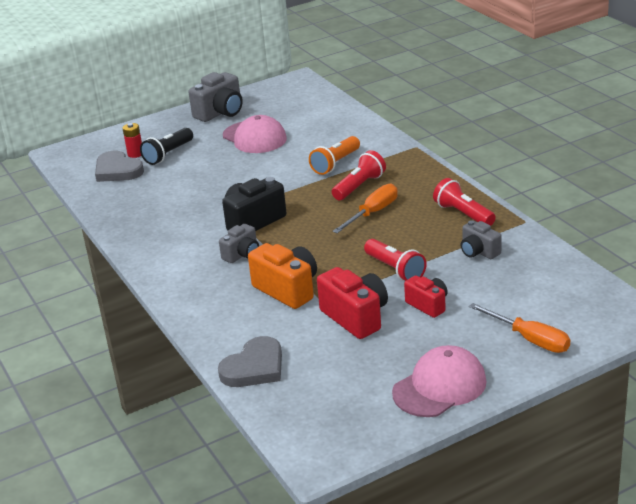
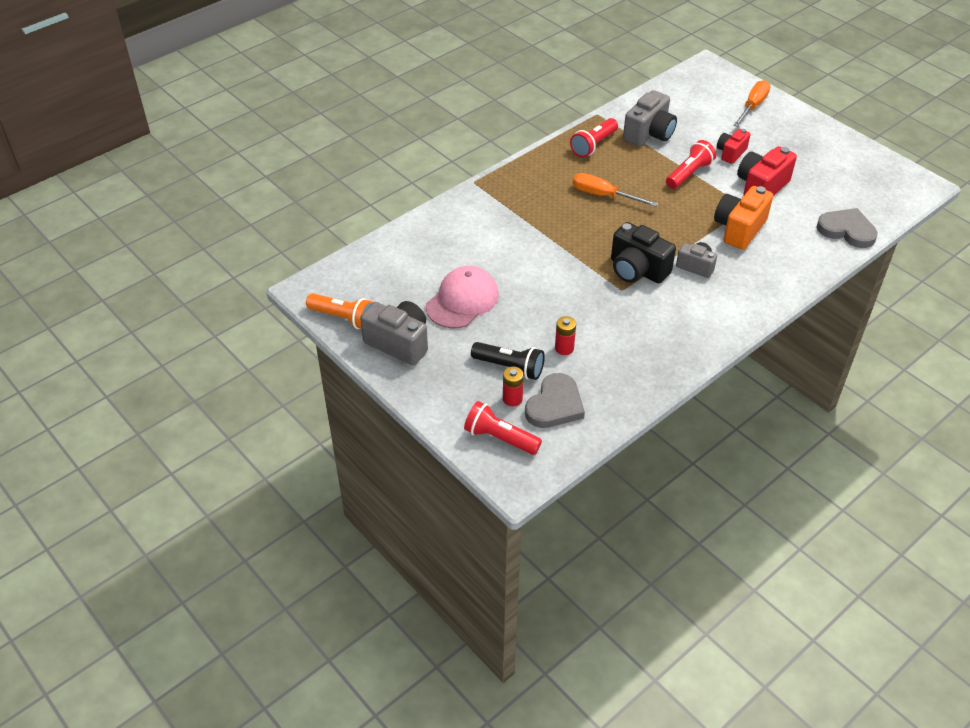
camera: 105 degrees left, 15 degrees up
orange flashlight [309,136,360,175] -> orange flashlight moved to [306,293,373,329]
red flashlight [332,150,386,200] -> red flashlight moved to [464,401,542,455]
pink cap [392,345,487,417] -> none
grey camera [461,221,502,259] -> grey camera [623,90,677,147], size x1.64
none -> red battery [555,316,576,355]

